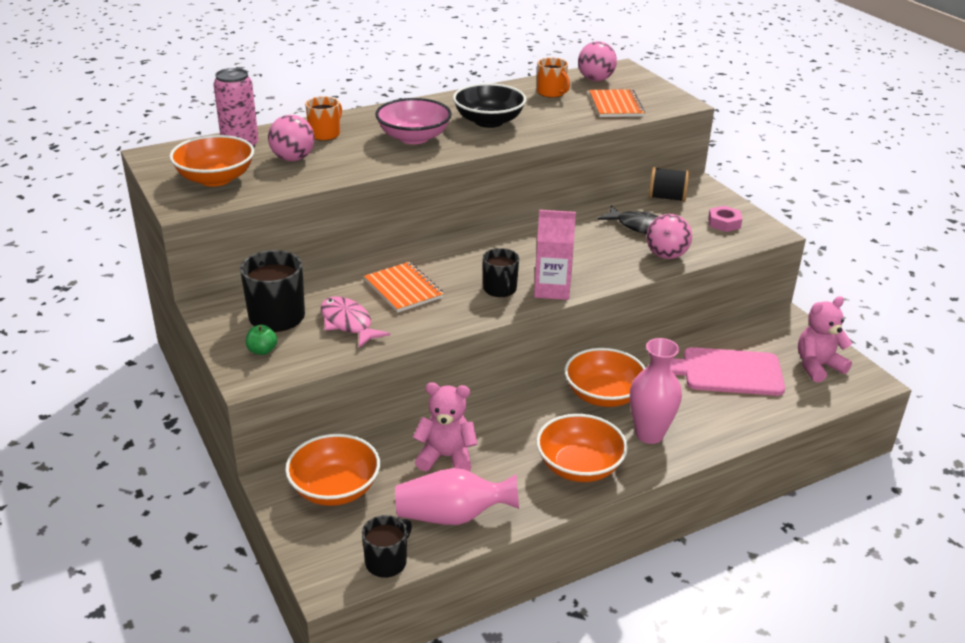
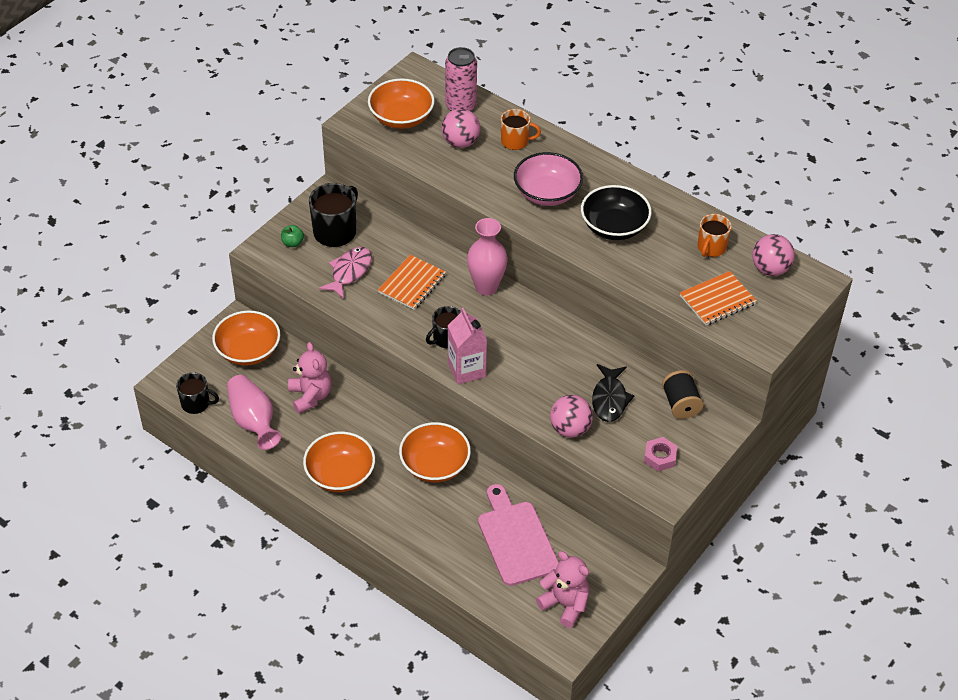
camera: 65 degrees right, 15 degrees up
pink vase [630,338,682,444] -> pink vase moved to [467,218,508,295]

